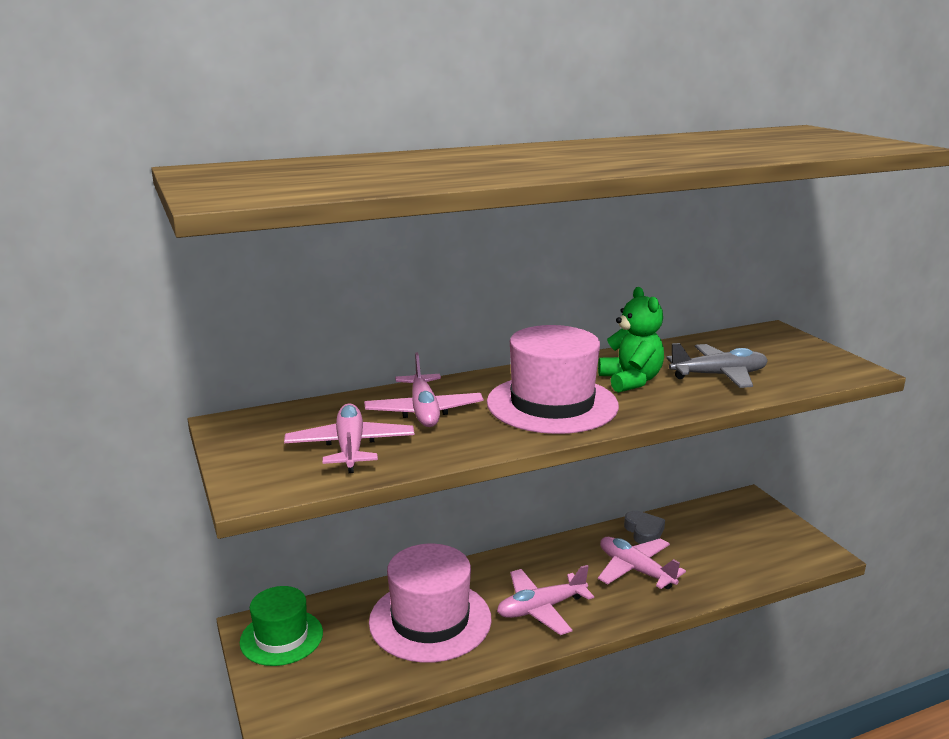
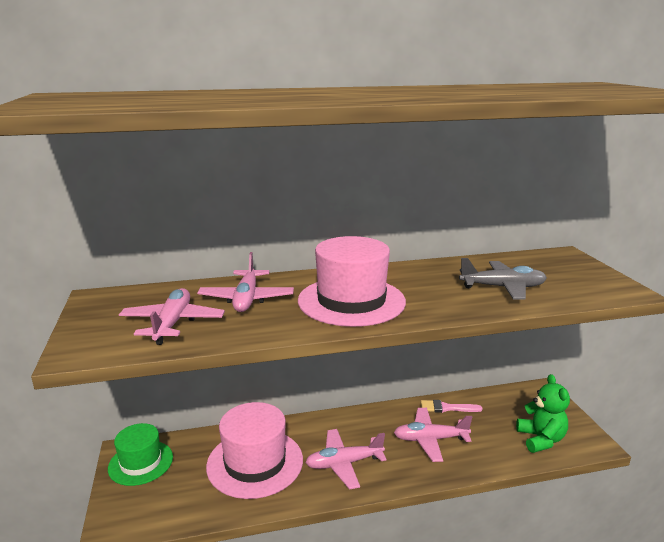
camera: 10 degrees right, 0 degrees up
green teddy bear [598,287,664,393] -> green teddy bear moved to [516,374,570,453]
pink plane [598,537,686,589] -> pink plane turned 60 degrees counterclockwise [394,408,472,462]
grey heart [624,511,665,544] -> pink brush [421,400,483,413]

